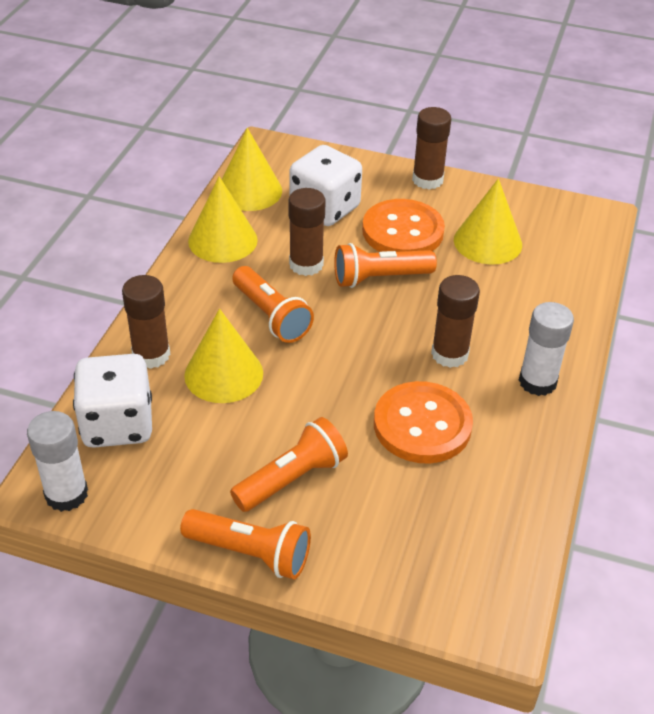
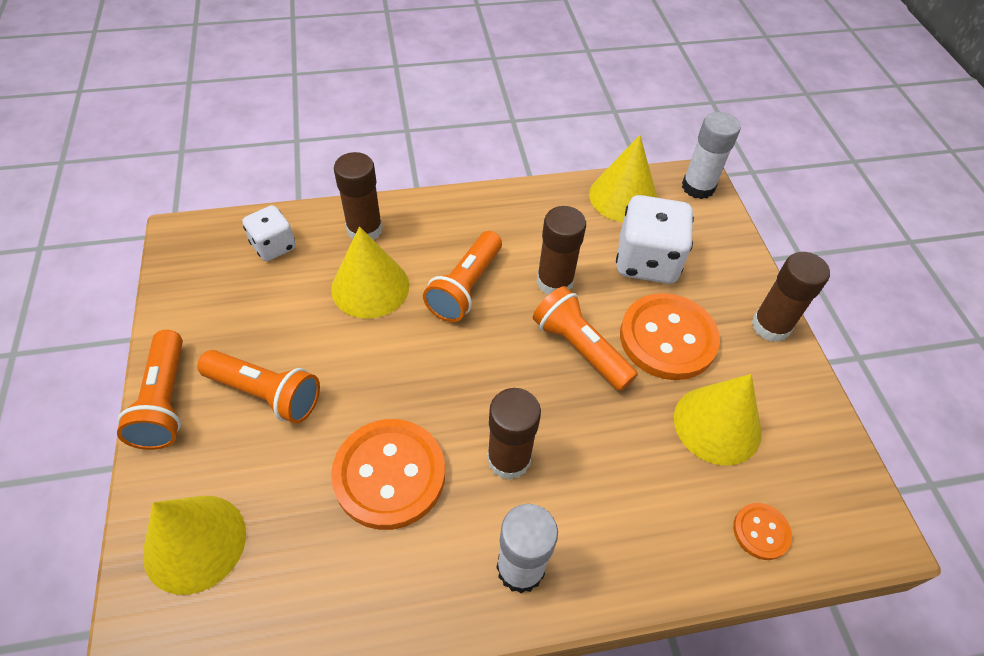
camera: 60 degrees right, 10 degrees up
white glue stick [27,411,88,512] -> white glue stick moved to [682,112,741,199]
white dice [73,354,152,448] -> white dice [242,205,296,261], size x0.59
yellow cone [188,176,258,263] -> yellow cone moved to [143,496,246,595]
none -> orange button [733,503,792,560]

